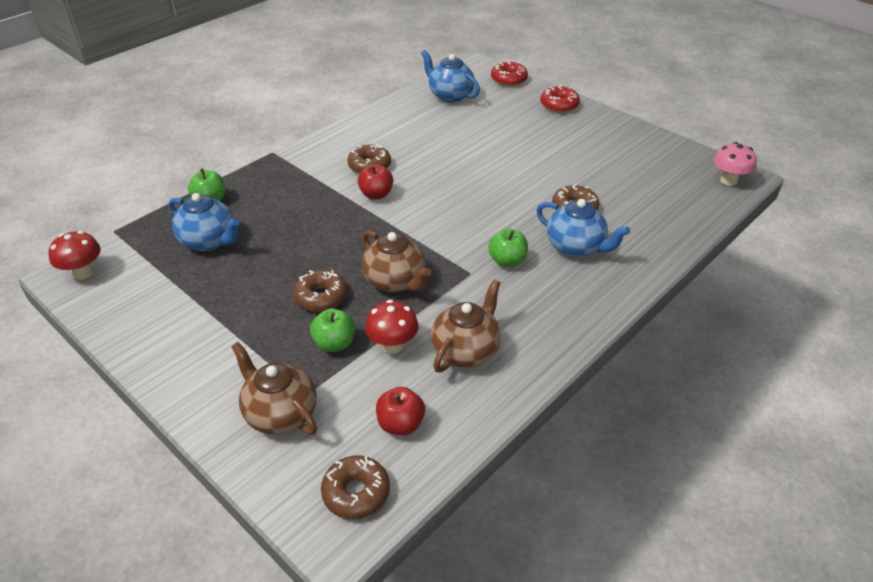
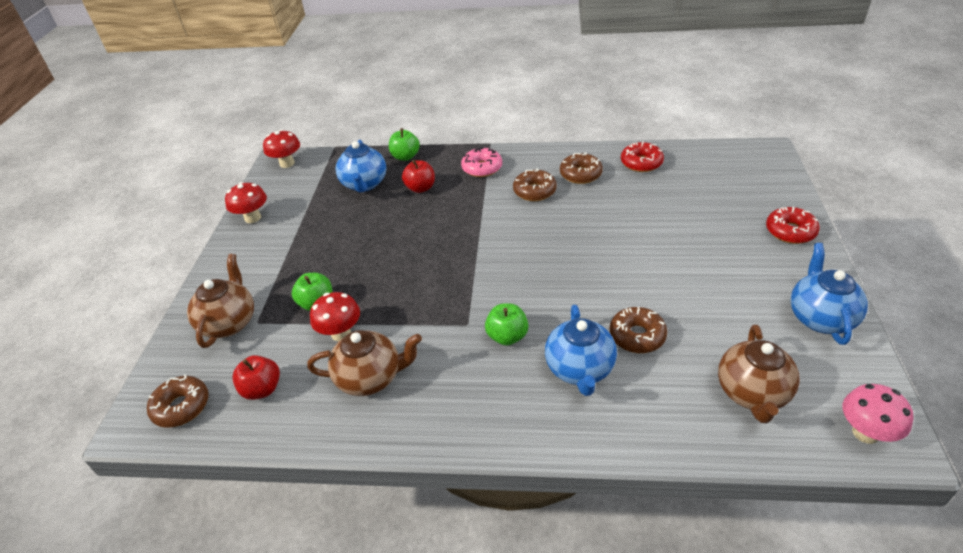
camera: 55 degrees right, 0 degrees up
brown donut [293,270,347,311] -> brown donut moved to [560,152,603,184]
red apple [358,164,393,199] -> red apple moved to [402,160,435,193]
brown teapot [362,230,431,292] -> brown teapot moved to [718,325,800,423]
blue teapot [421,50,480,103] -> blue teapot moved to [790,243,868,345]
red donut [491,61,528,86] -> red donut moved to [621,142,664,172]
none -> red mushroom [225,182,267,223]
none -> pink donut [461,147,502,177]

